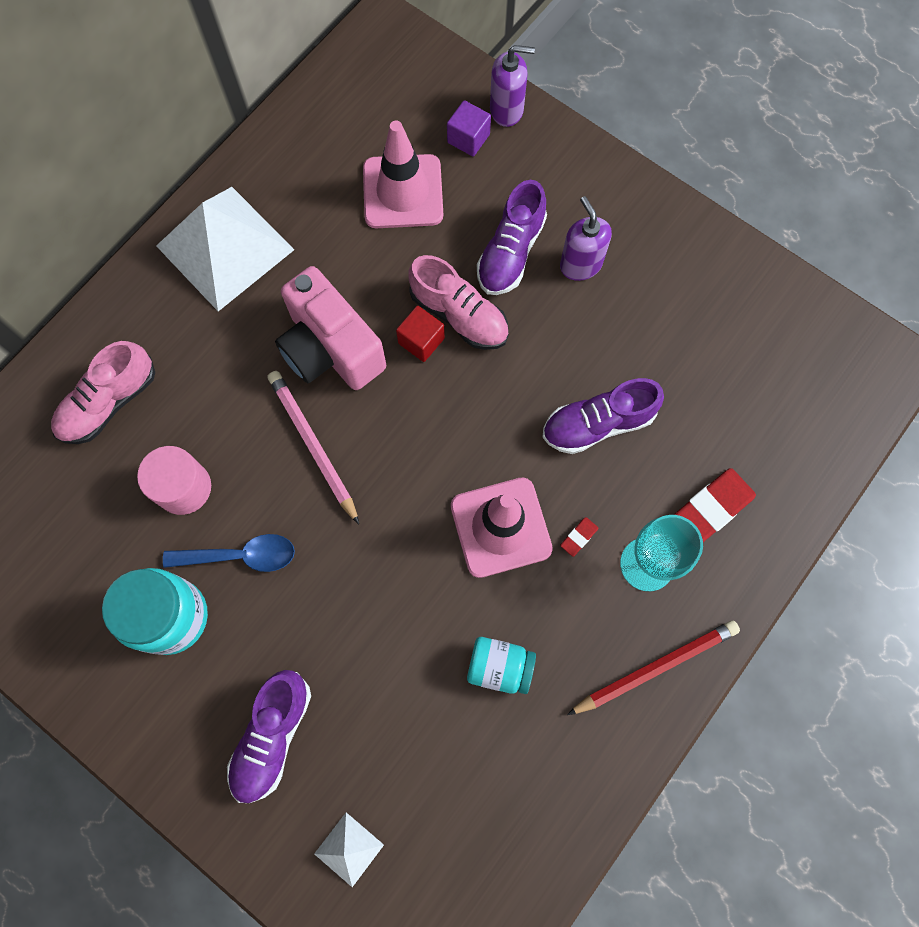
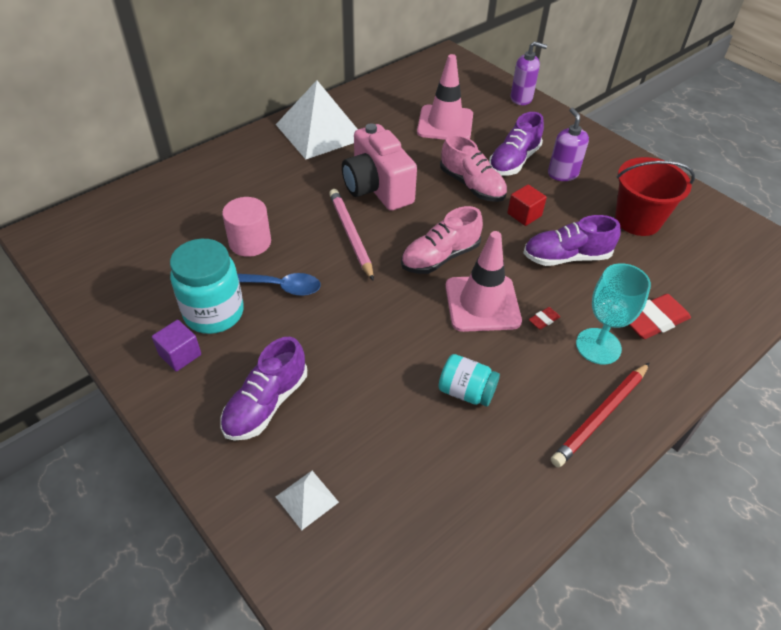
camera: 10 degrees right, 25 degrees down
pink shoe [51,341,155,444] -> pink shoe moved to [401,206,483,274]
red cube [396,306,445,362] -> red cube moved to [507,185,547,226]
purple cube [447,100,491,156] -> purple cube moved to [152,320,201,372]
red pencil [567,620,740,715] -> red pencil turned 150 degrees clockwise [551,363,649,467]
none -> red bucket [615,157,695,236]

